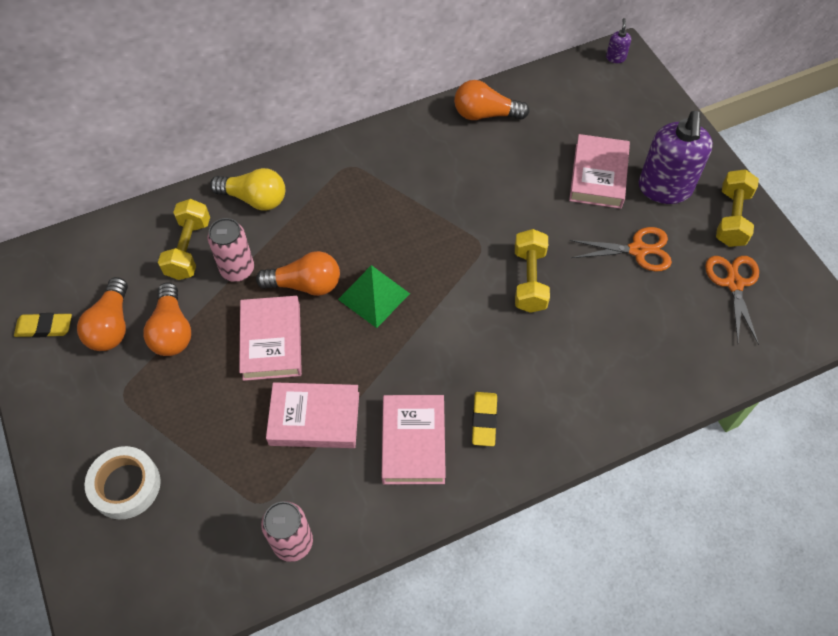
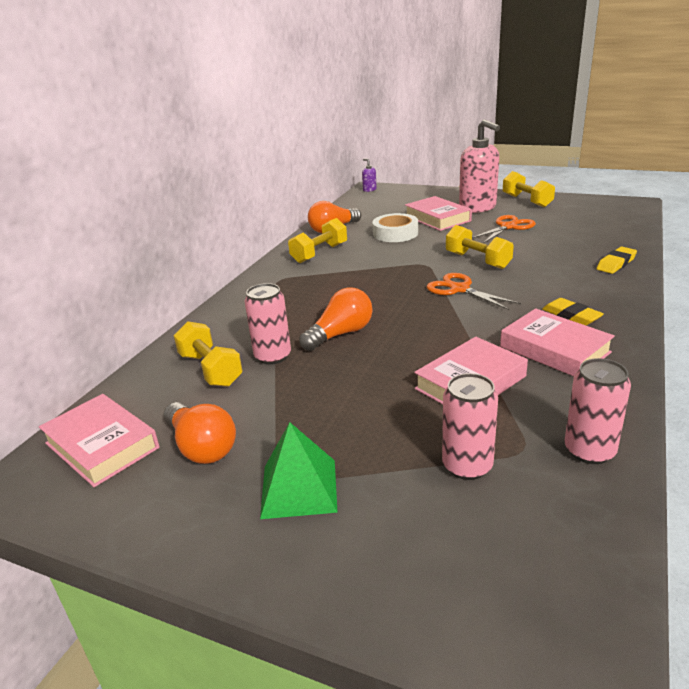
camera: 40 degrees left, 30 degrees down
yellow eraser [14,313,72,338] -> yellow eraser moved to [597,247,637,274]
white tape [85,446,161,519] -> white tape moved to [372,213,418,242]
orange light bulb [143,283,191,356] -> none
yellow light bulb [210,168,285,211] -> none
pink book [239,296,302,381] -> pink book moved to [39,394,159,487]
green pyramid [338,265,410,328] -> green pyramid moved to [260,422,338,519]
purple soap dispenser [639,111,713,204] -> pink soap dispenser [459,119,500,213]
orange scissors [705,256,759,345] -> orange scissors moved to [426,273,521,310]
none -> yellow dumbbell [288,218,347,263]
none -> pink can [442,373,498,480]

